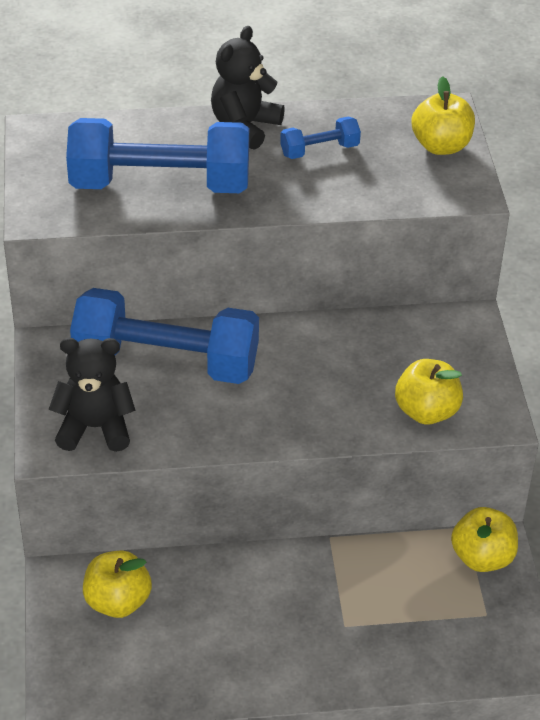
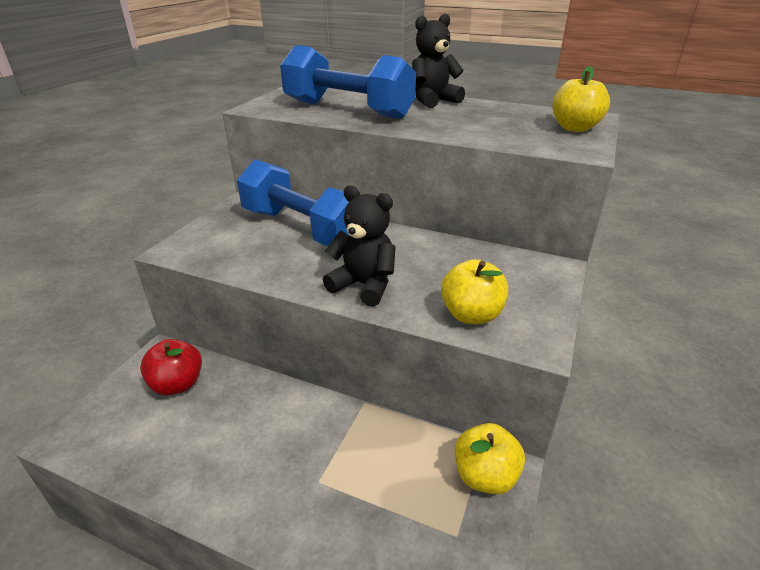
camera: 30 degrees right, 10 degrees down
black teddy bear [49,338,136,452] -> black teddy bear moved to [323,185,395,307]
yellow apple [83,551,152,618] -> red apple [140,339,202,395]
blue dumbbell [280,117,361,159] -> none

